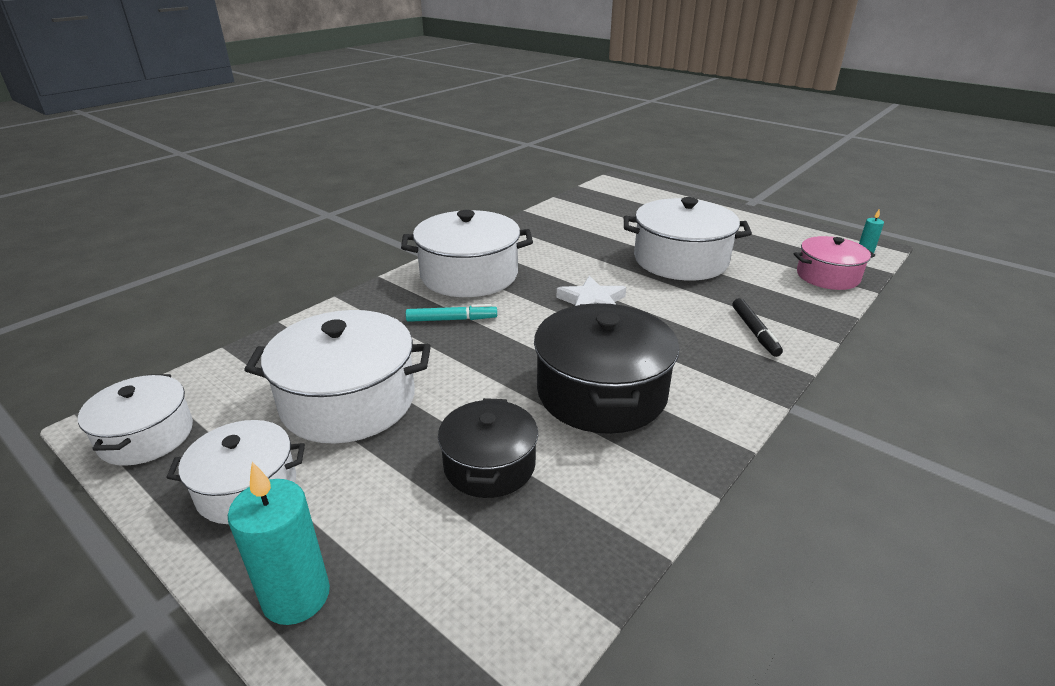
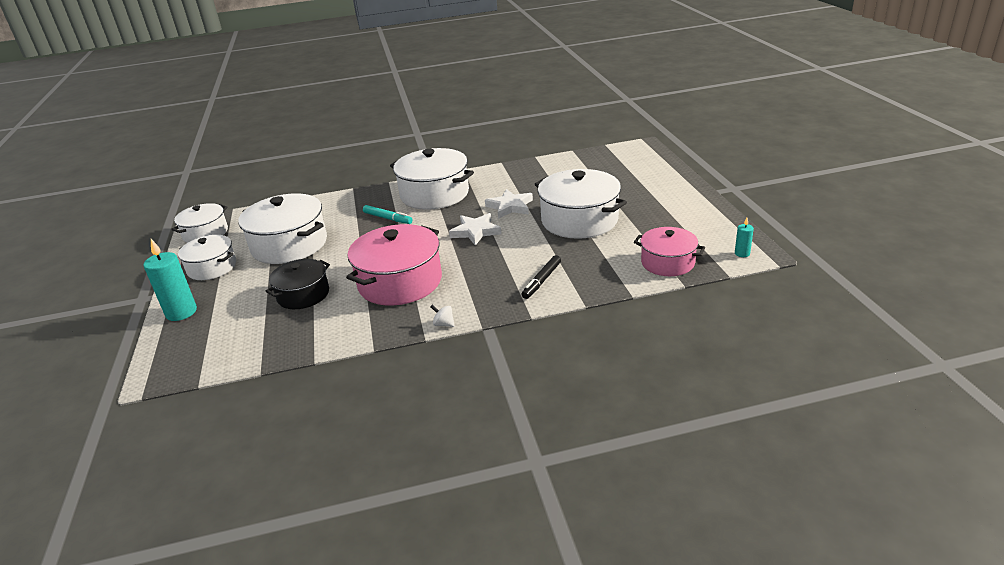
camera: 40 degrees right, 0 degrees up
black pot [534,303,680,434] -> pink pot [346,224,442,306]
none -> white spinning top [430,305,455,327]
none -> white star [485,189,533,219]

